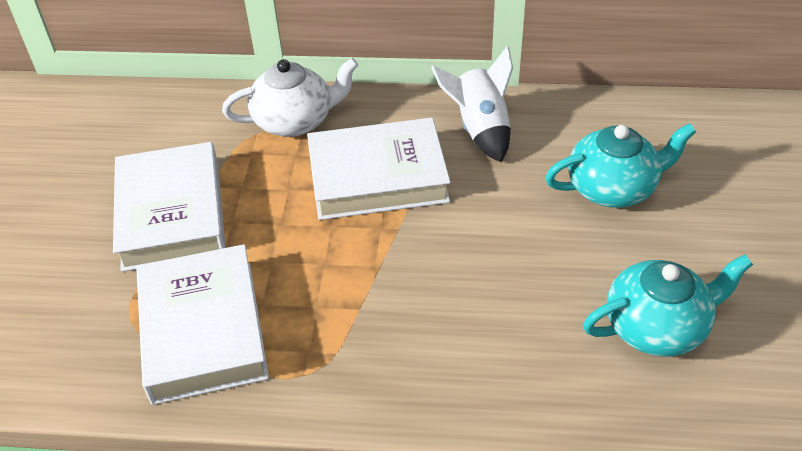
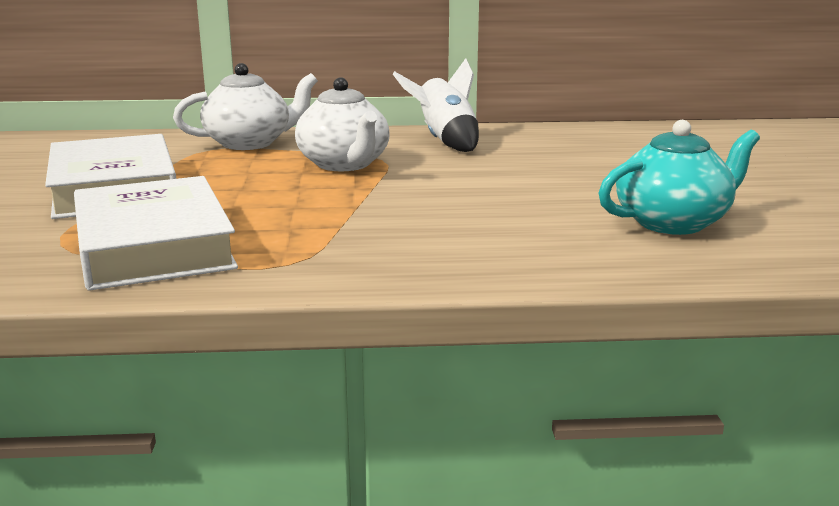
camera: 10 degrees left, 25 degrees down
white book [307,118,451,220] -> white teapot [295,77,390,171]
turquoise teapot [545,123,696,208] -> none

